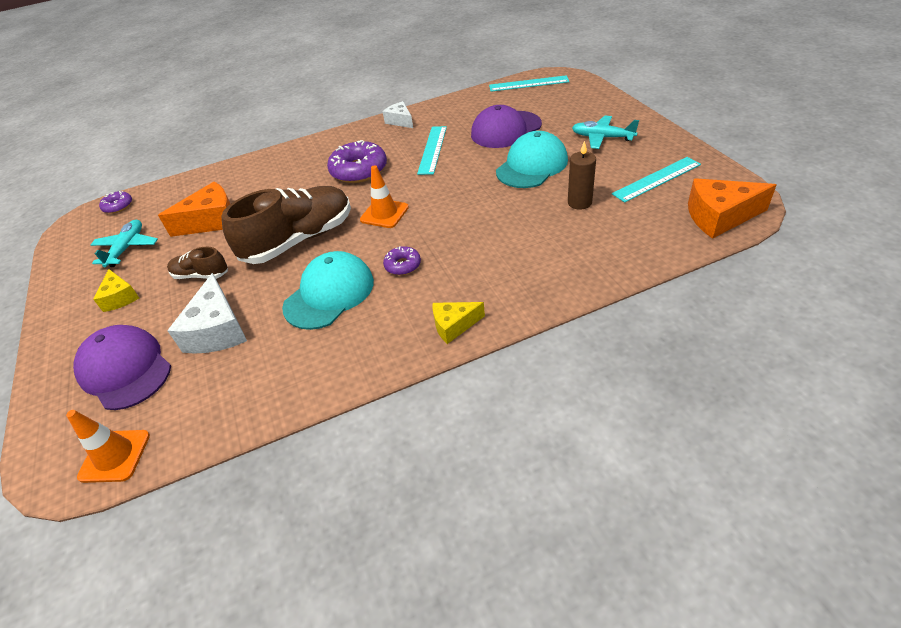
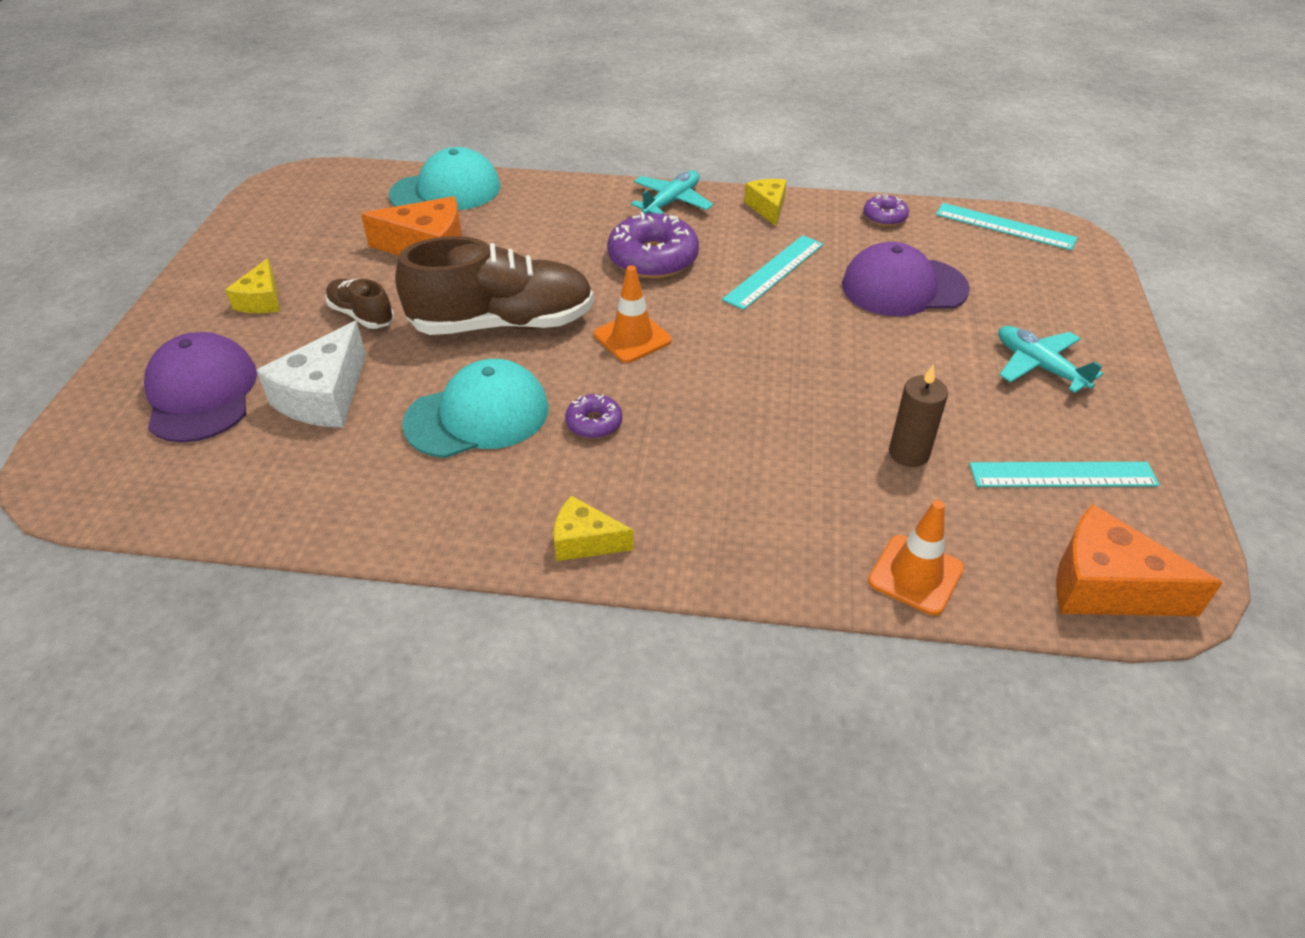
camera: 25 degrees right, 0 degrees up
orange traffic cone [66,410,150,483] -> orange traffic cone moved to [868,500,964,615]
turquoise plane [91,220,158,267] -> turquoise plane moved to [631,171,713,214]
purple donut [99,191,132,214] -> purple donut moved to [863,194,909,226]
white cheese [382,101,413,128] -> yellow cheese [744,179,787,226]
turquoise cap [496,131,568,188] -> turquoise cap moved to [389,147,501,210]

